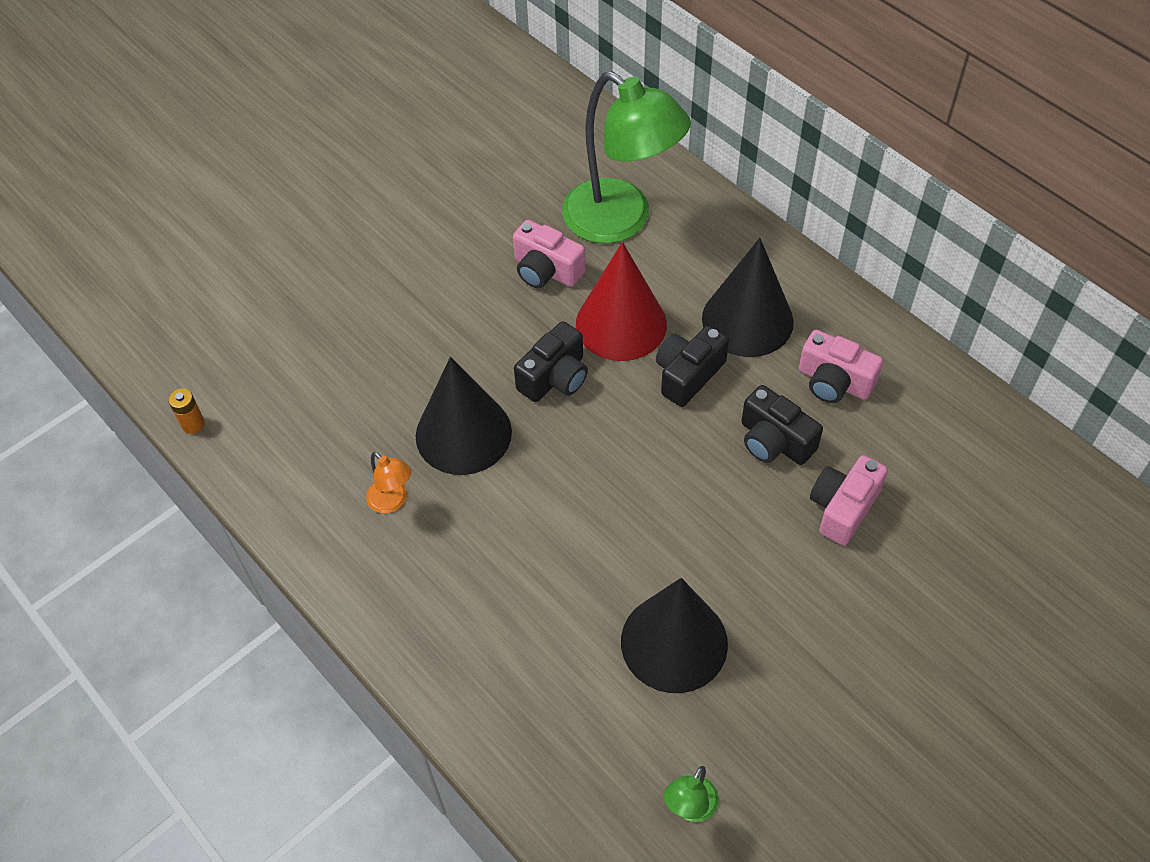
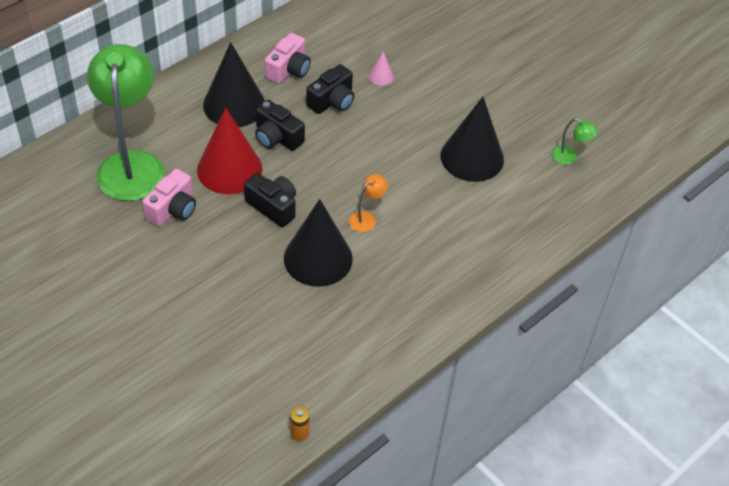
camera: 95 degrees left, 5 degrees down
orange lamp [366,452,411,514] -> orange lamp moved to [349,174,388,232]
green lamp [562,71,691,244] -> green lamp turned 45 degrees counterclockwise [87,44,165,201]
pink camera [810,455,888,546] -> pink cone [369,52,394,86]

